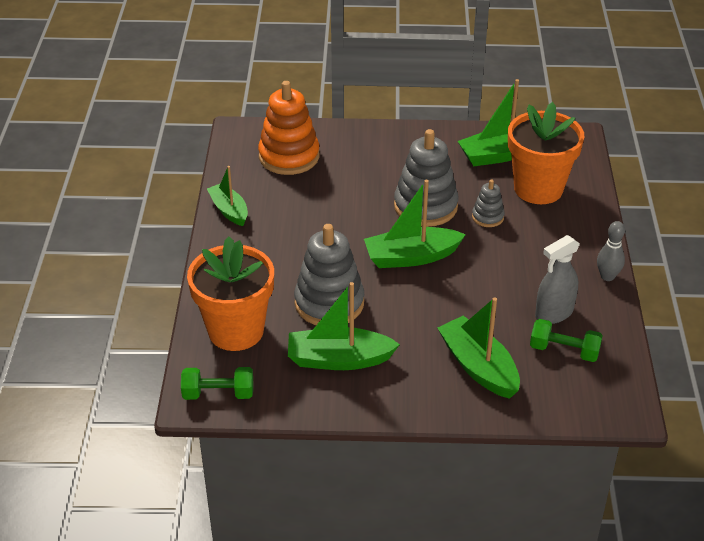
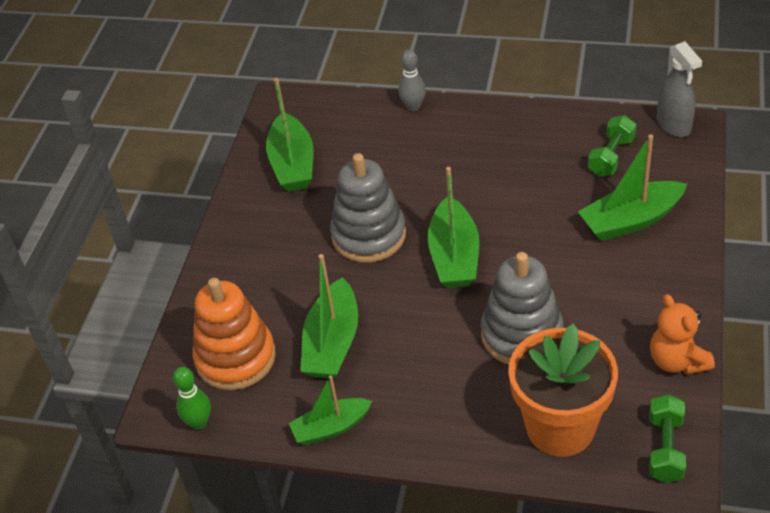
camera: 75 degrees left, 5 degrees up
green boat [288,282,400,370] -> green boat moved to [300,254,358,379]
grey stacking toy [472,180,505,227] -> none
orange flower pot [508,102,584,204] -> none
grey spray bottle [535,235,580,324] -> grey spray bottle moved to [657,41,702,137]
grey bowling pin [597,221,625,281] -> grey bowling pin moved to [398,50,426,111]
none -> green bowling pin [173,367,211,430]
none -> orange teddy bear [650,294,715,375]

